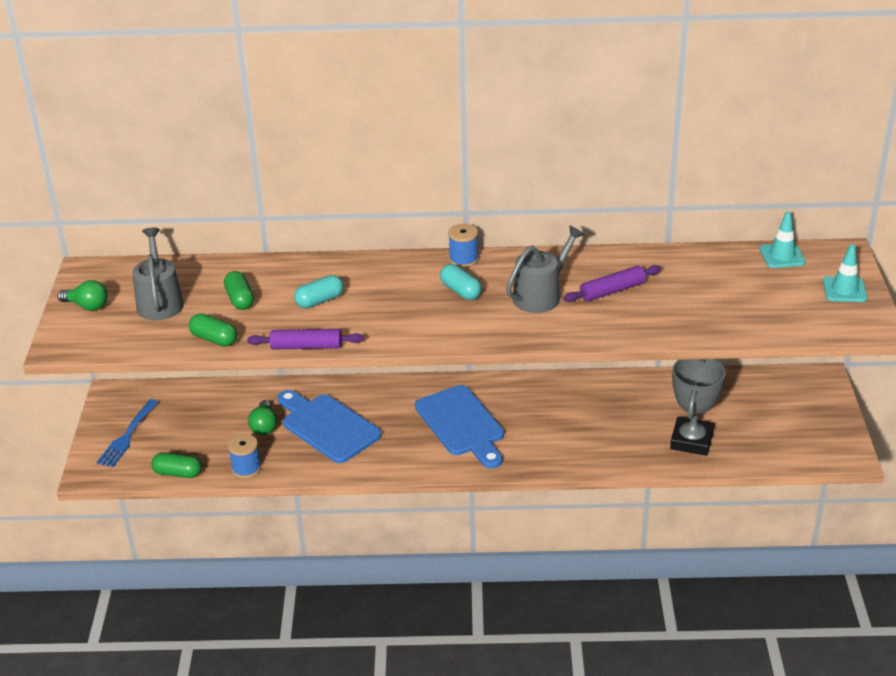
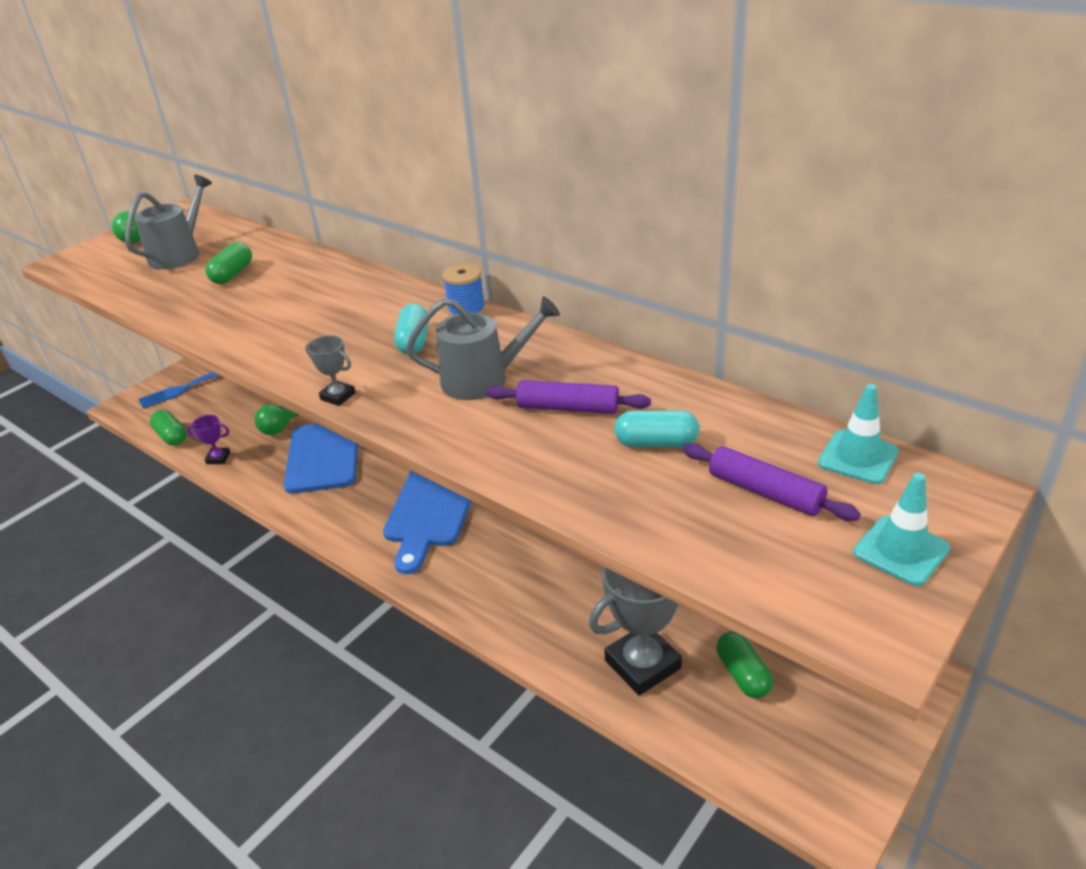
camera: 40 degrees right, 0 degrees up
green capsule [189,313,237,347] -> green capsule moved to [716,632,773,698]
blue spool [228,434,261,478] -> purple trophy [187,415,230,464]
purple rolling pin [247,329,364,350] -> purple rolling pin moved to [682,443,861,521]
turquoise capsule [294,275,344,308] -> turquoise capsule moved to [614,410,699,447]
none -> grey trophy [305,335,356,406]

